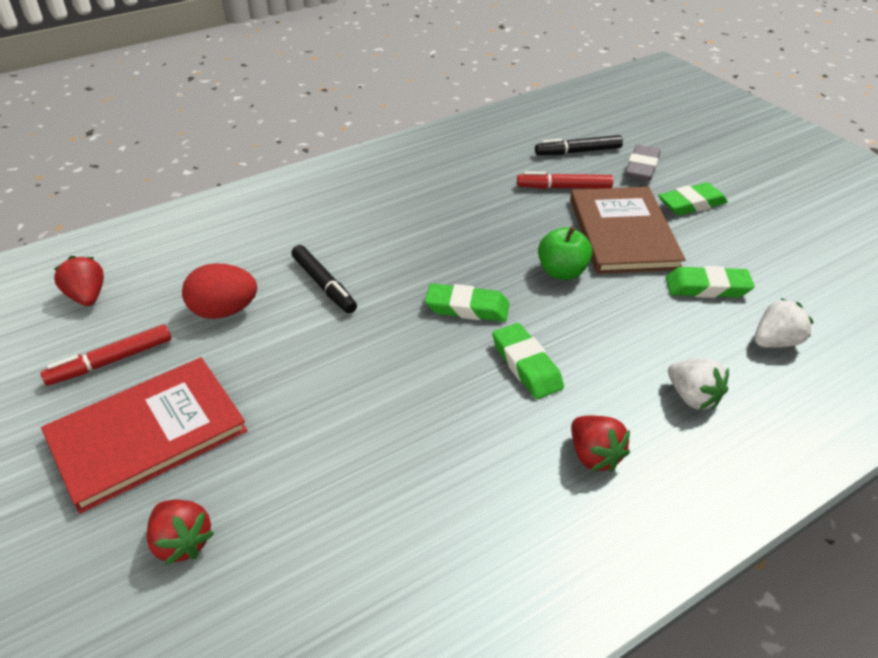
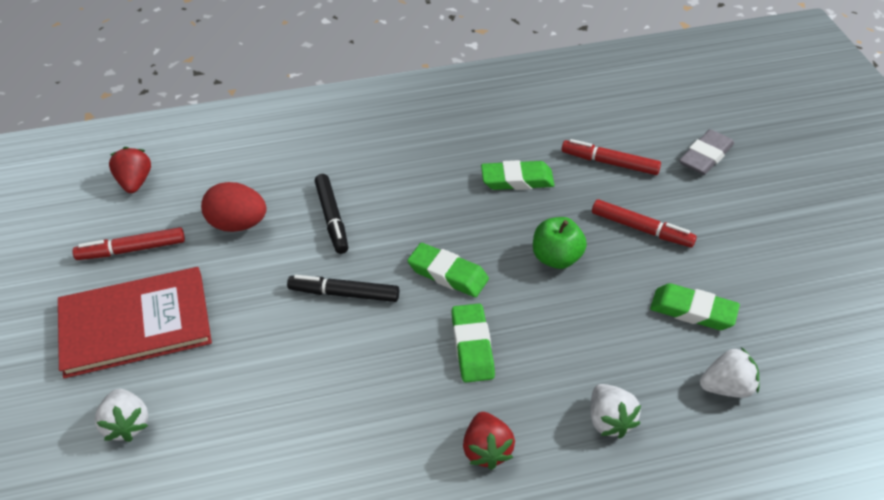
camera: 20 degrees right, 5 degrees up
red strawberry [147,500,214,565] -> white strawberry [94,389,148,442]
black marker [535,135,623,155] -> black marker moved to [287,275,399,302]
brown book [570,187,686,274] -> red marker [592,199,697,247]
green eraser [658,182,728,215] -> green eraser moved to [481,160,555,190]

